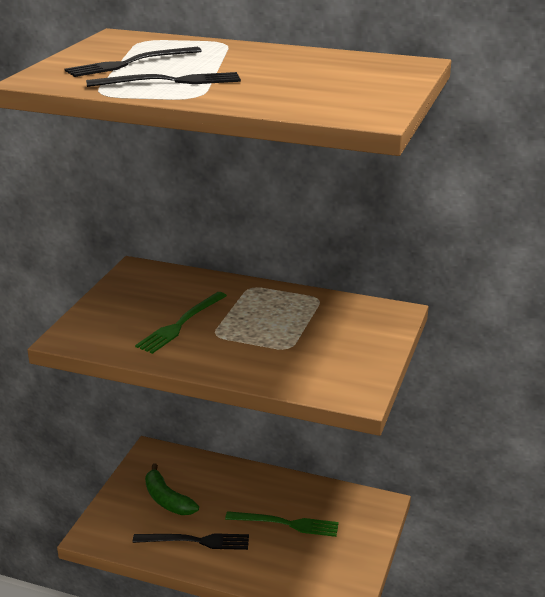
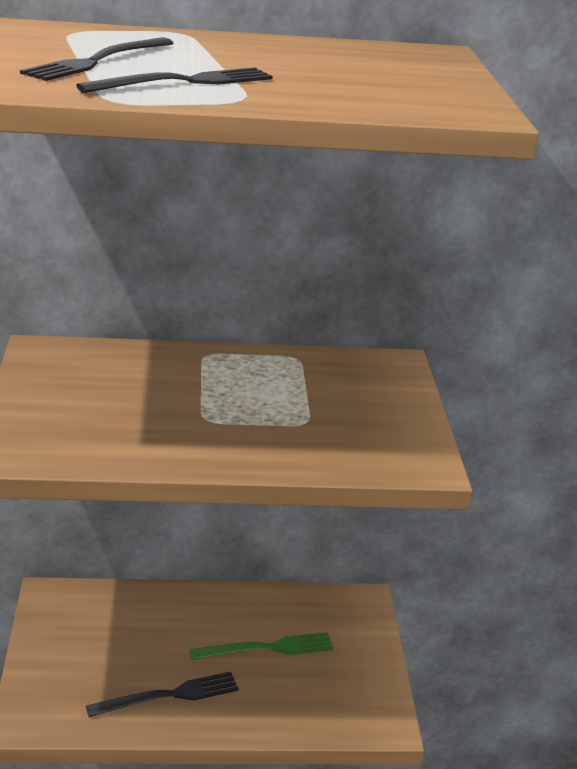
camera: 25 degrees left, 0 degrees up
green fork [135,292,227,354] -> none
green banana [145,464,199,515] -> none

